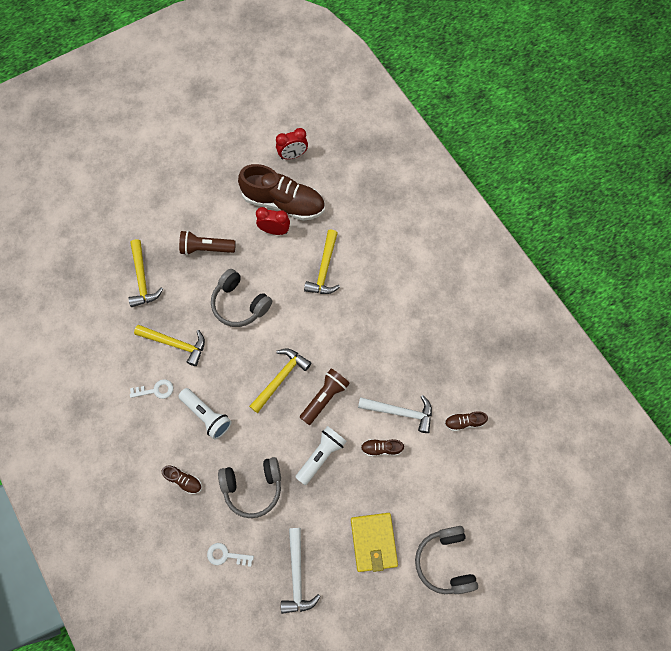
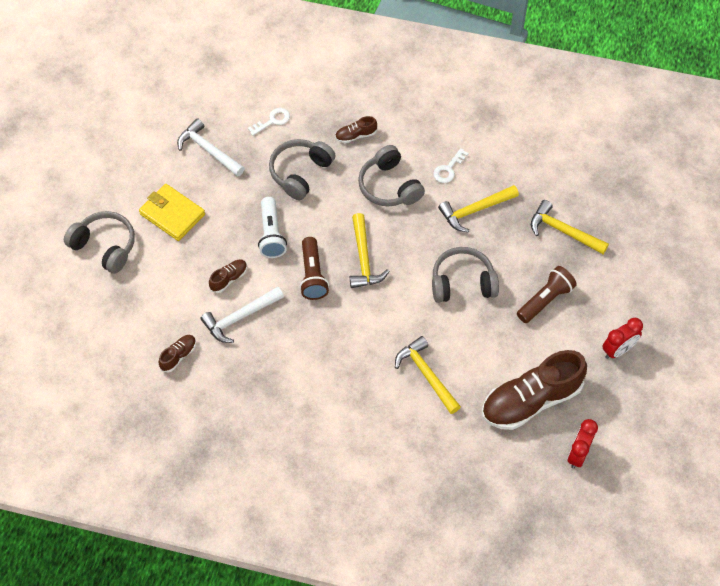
camera: 135 degrees right, 10 degrees down
white flashlight [178,388,232,440] -> grey headphones [358,145,425,207]
red clock [256,207,290,235] -> red clock moved to [602,318,643,359]

